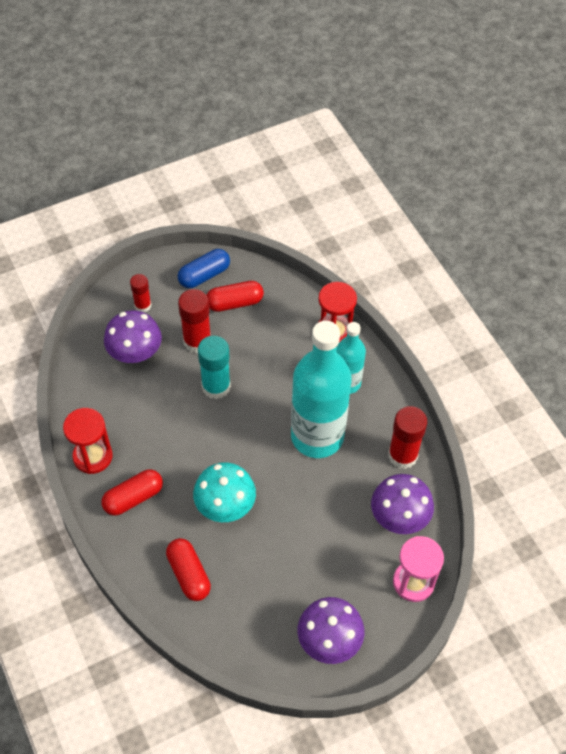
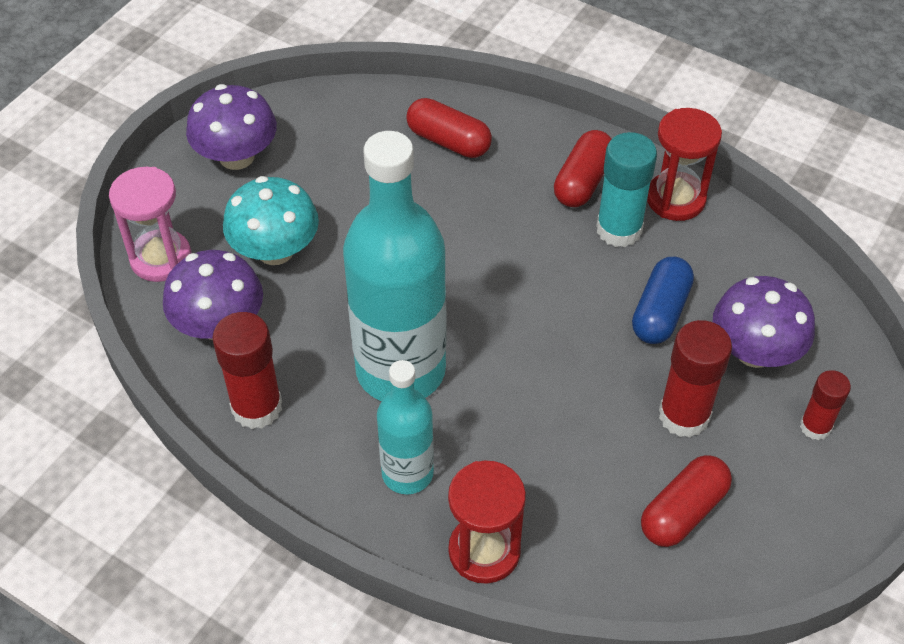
camera: 150 degrees right, 5 degrees down
blue capsule [178,249,230,288] -> blue capsule moved to [632,257,694,344]
turquoise mushroom [193,462,256,522] -> turquoise mushroom moved to [223,176,319,265]
turquoise glue stick [198,336,231,399] -> turquoise glue stick moved to [596,132,657,247]

